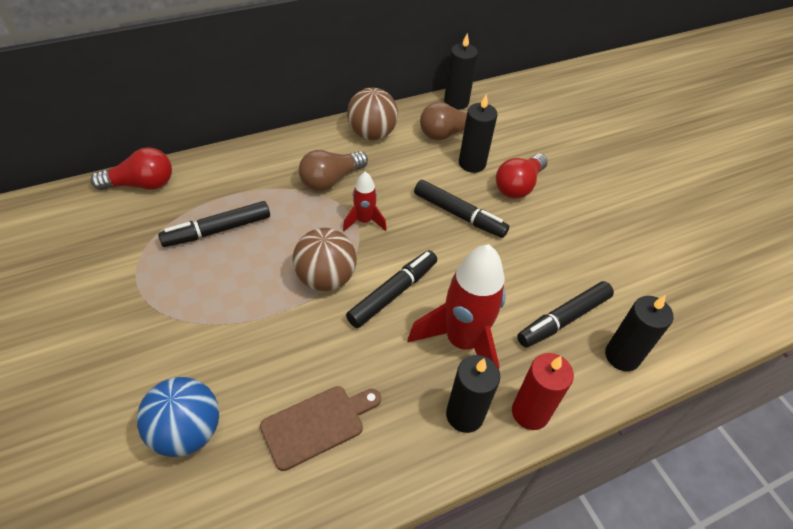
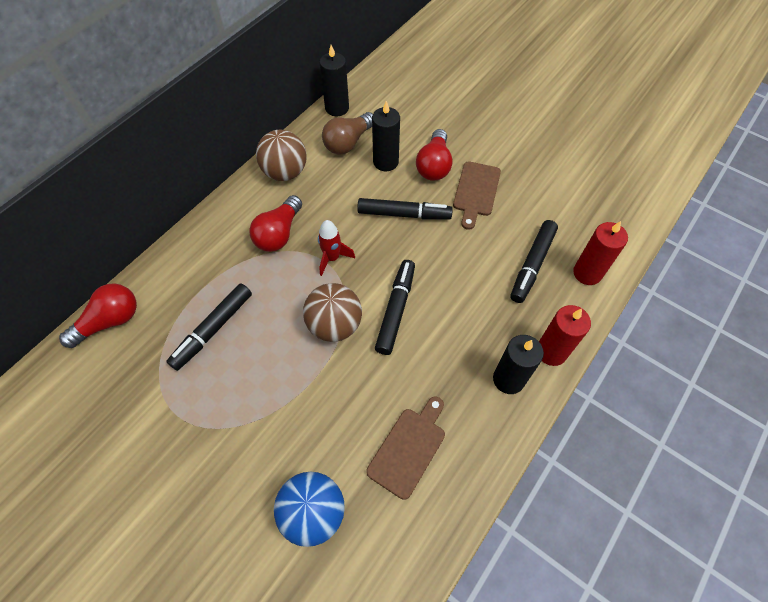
camera: 25 degrees left, 10 degrees up
brown light bulb [299,150,368,191] -> red light bulb [249,195,302,252]
red rocket [408,244,506,369] -> none
black candle [605,295,673,371] -> red candle [573,221,628,285]
none -> brown cutting board [453,161,501,230]

